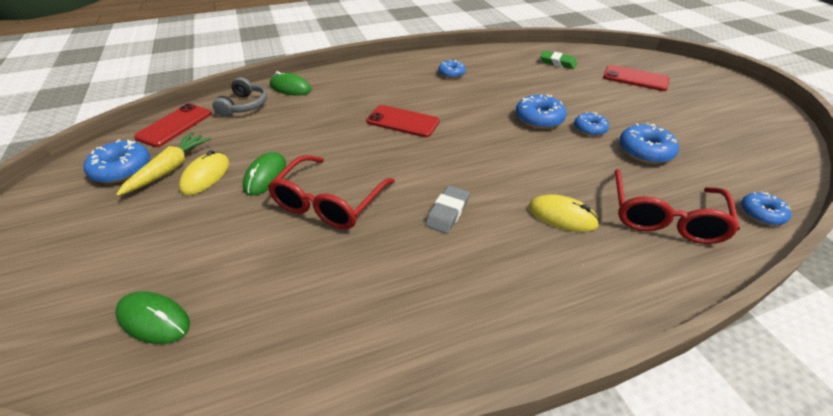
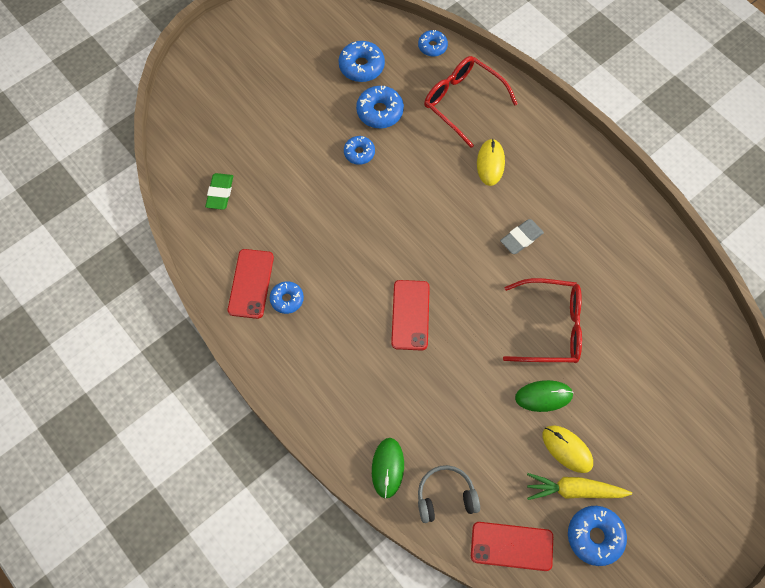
camera: 110 degrees left, 25 degrees up
green mouse [115,291,190,344] -> none
yellow mouse [179,150,229,195] -> yellow mouse turned 45 degrees clockwise [542,425,593,473]
grey eraser [425,185,470,234] -> grey eraser turned 45 degrees counterclockwise [500,219,544,254]
blue donut [515,94,566,129] -> blue donut moved to [338,41,385,82]
red phone [603,65,669,91] -> red phone moved to [228,249,274,319]
red glasses [614,169,740,244] -> red glasses turned 135 degrees counterclockwise [424,56,518,148]

